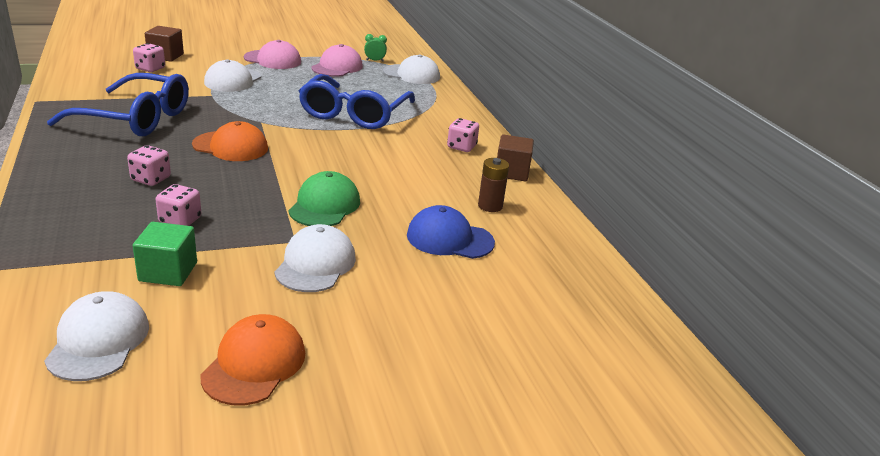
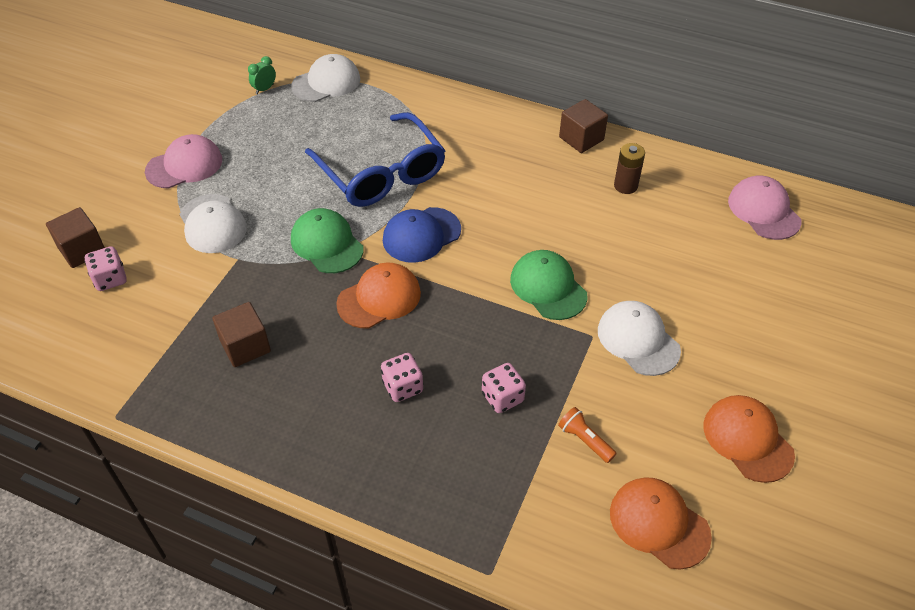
camera: 45 degrees left, 20 degrees up
white cap [44,291,149,381] -> orange cap [610,477,712,569]
blue glasses [47,73,189,136] -> brown cube [212,302,271,367]
green cube [133,222,197,286] -> orange flashlight [558,407,617,463]
pink cap [311,44,363,77] -> pink cap moved to [728,176,801,240]
blue cap [407,205,495,259] -> blue cap moved to [383,207,461,263]
pink dice [447,118,479,152] -> none
none -> green cap [291,208,364,273]

